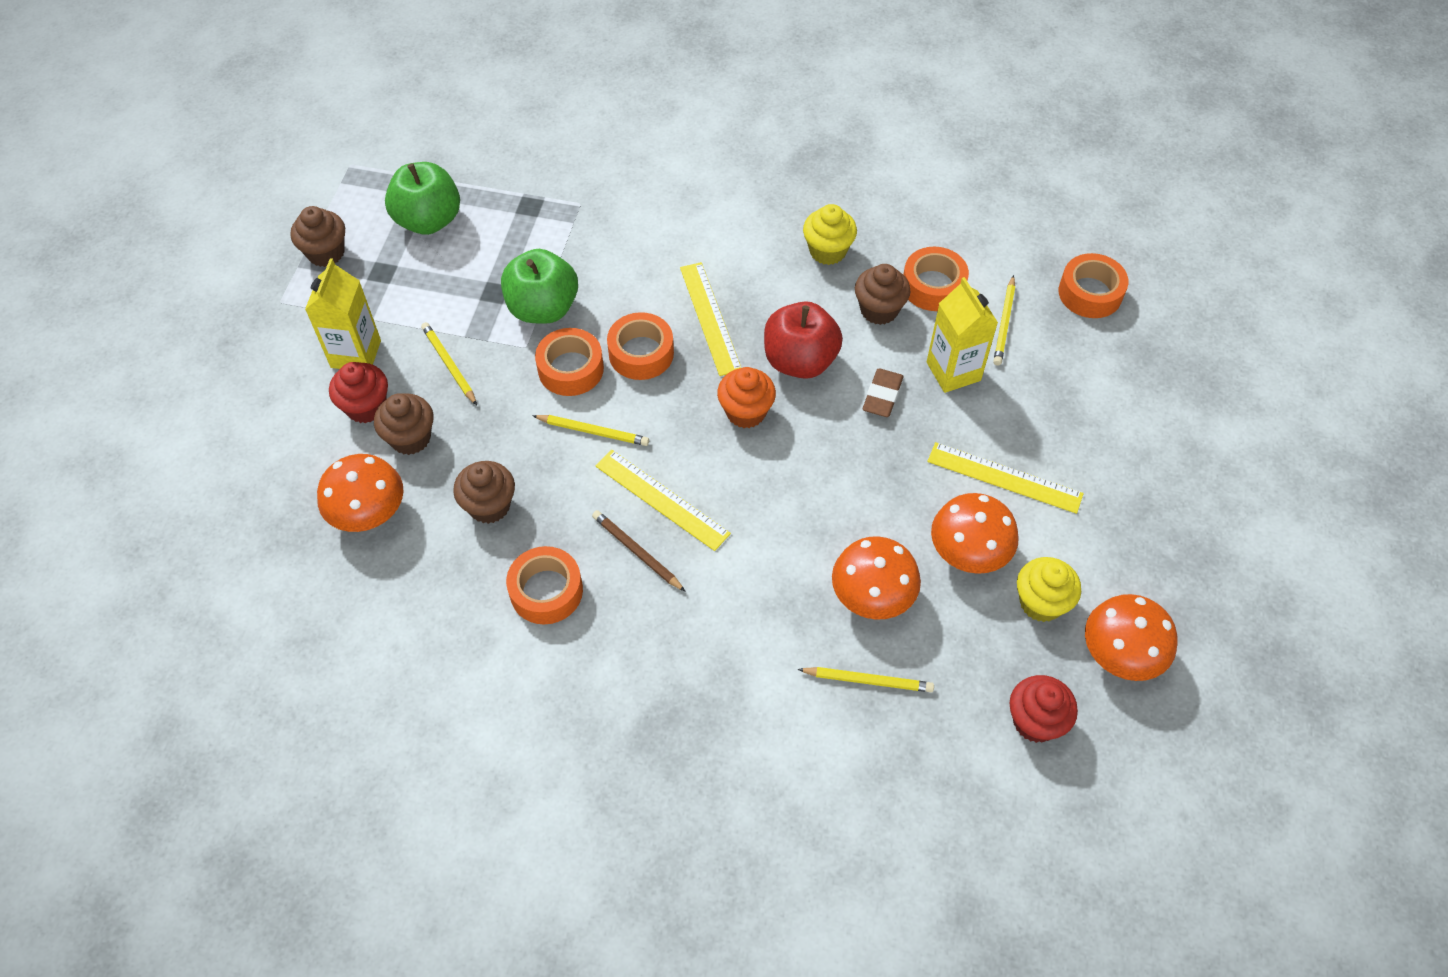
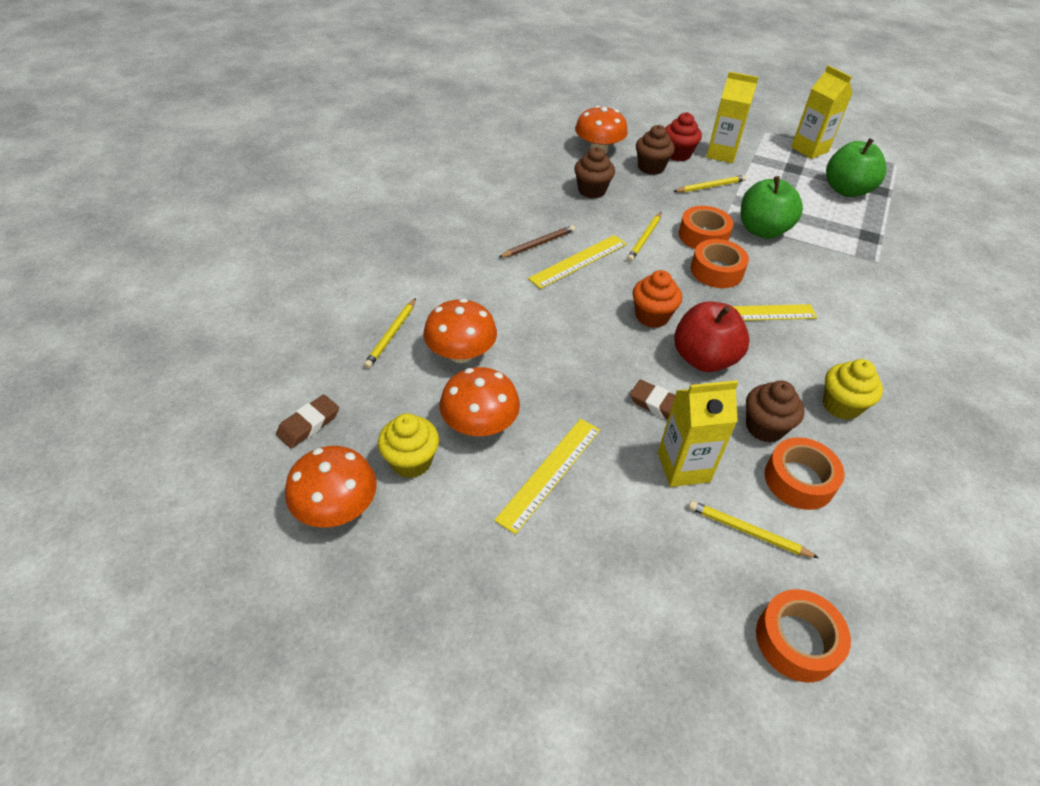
camera: 100 degrees right, 10 degrees down
brown cupcake [290,206,345,267] -> yellow carton [791,65,853,159]
orange tape [506,546,583,624] -> none
red cupcake [1010,675,1078,743] -> brown eraser [276,394,339,448]

